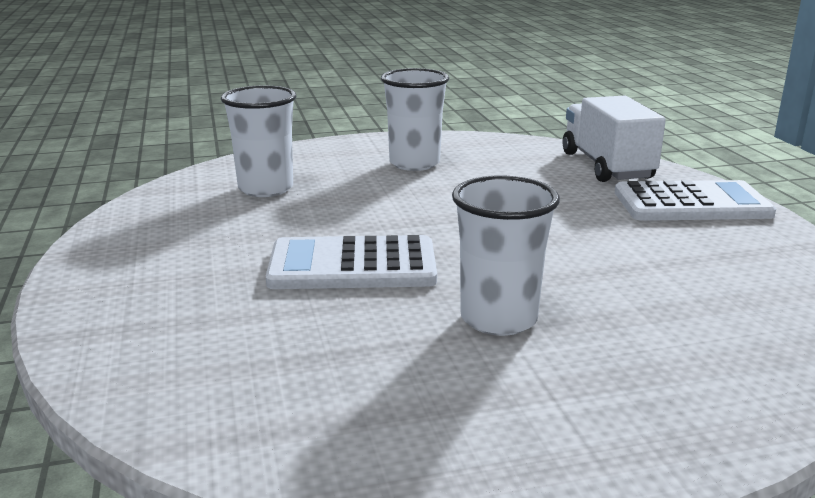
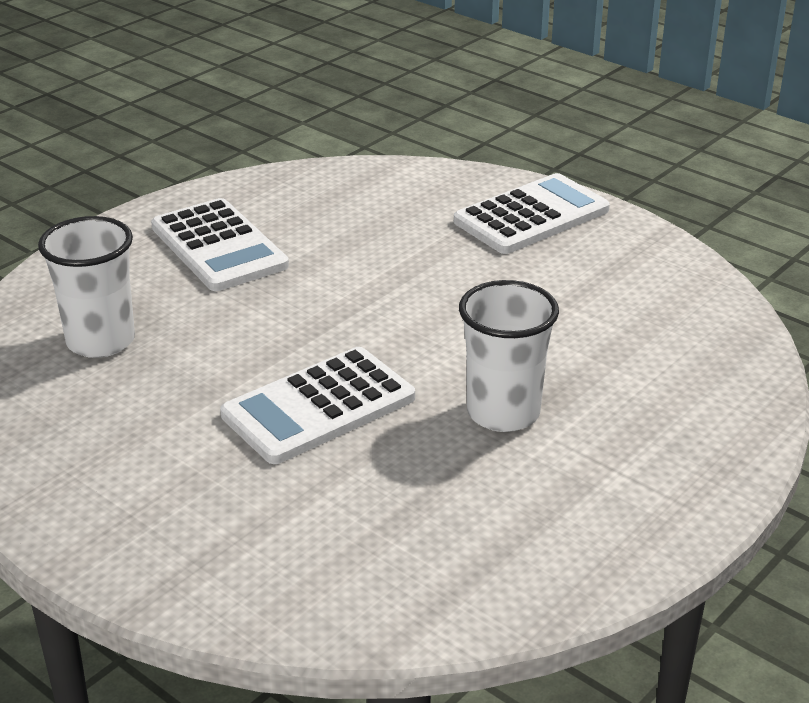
camera: 35 degrees left, 10 degrees up
white cup [381,68,449,171] -> white calculator [151,198,289,291]
white truck [563,96,666,182] -> none

